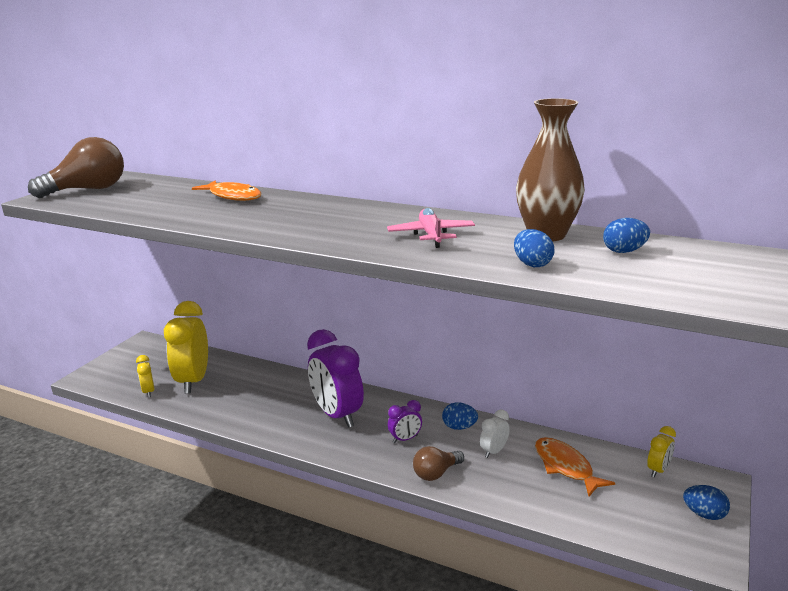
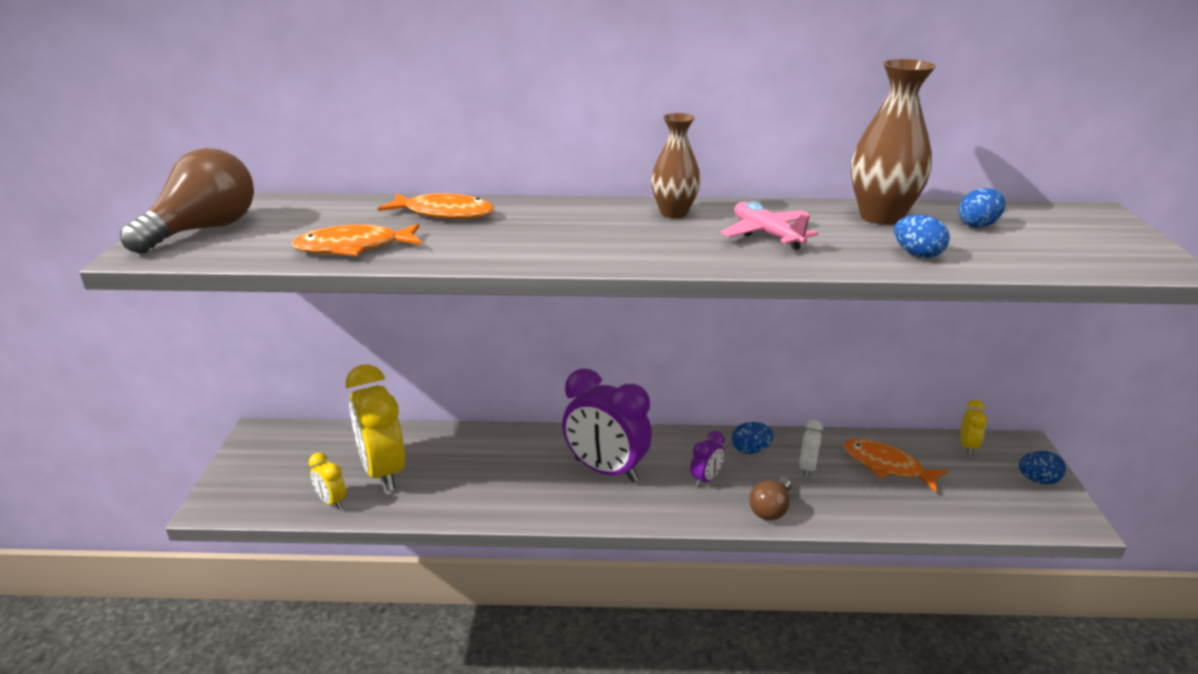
camera: 25 degrees left, 5 degrees up
none -> orange fish [292,224,422,256]
none -> brown vase [651,113,701,218]

